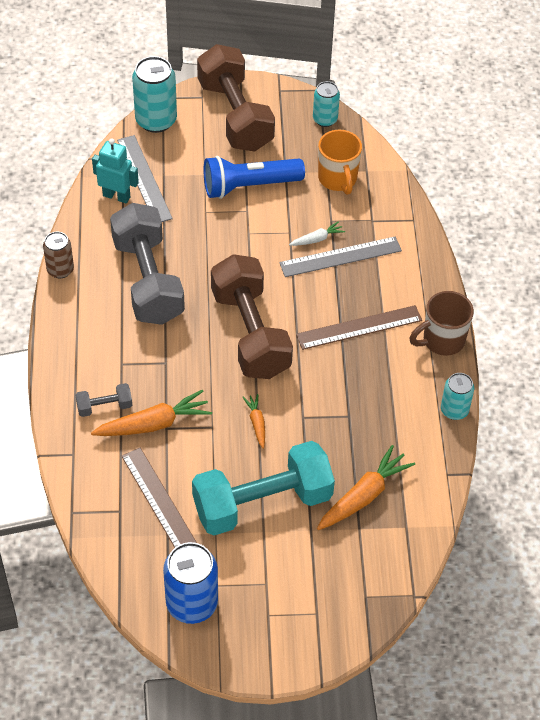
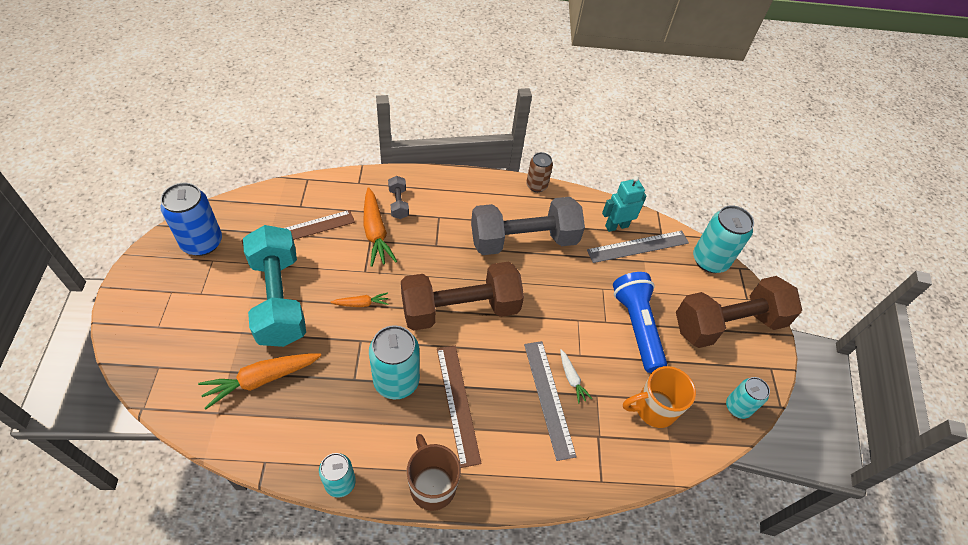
camera: 90 degrees right, 0 degrees up
turquoise robot [92,138,139,203] -> turquoise robot turned 135 degrees counterclockwise [602,176,647,232]
orange carrot [317,445,415,530] -> orange carrot turned 105 degrees clockwise [198,354,321,410]
none -> turquoise can [369,325,420,400]

